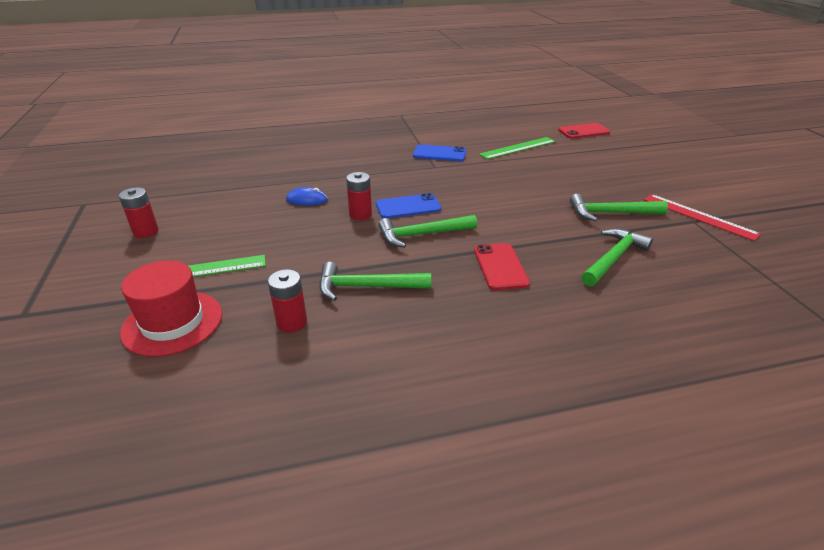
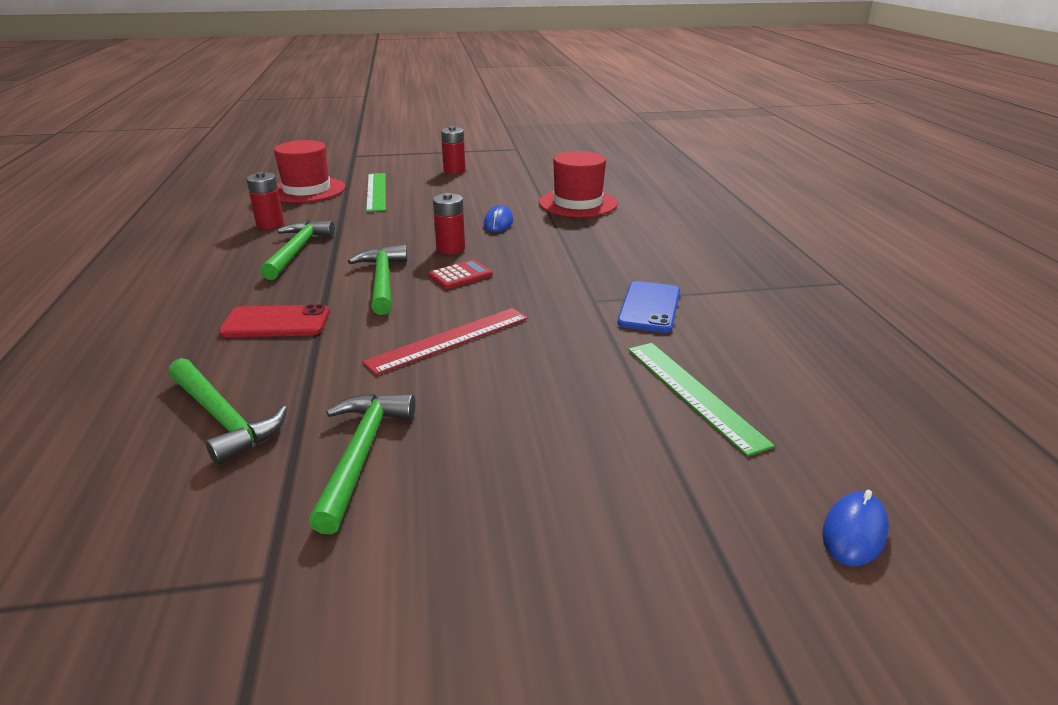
camera: 95 degrees right, 5 degrees down
blue phone [376,193,441,218] -> red calculator [429,260,492,289]
red phone [558,123,610,139] -> blue mouse [822,490,889,566]
red ruler [644,194,761,241] -> red ruler moved to [362,308,528,375]
none -> red hat [539,151,618,217]

